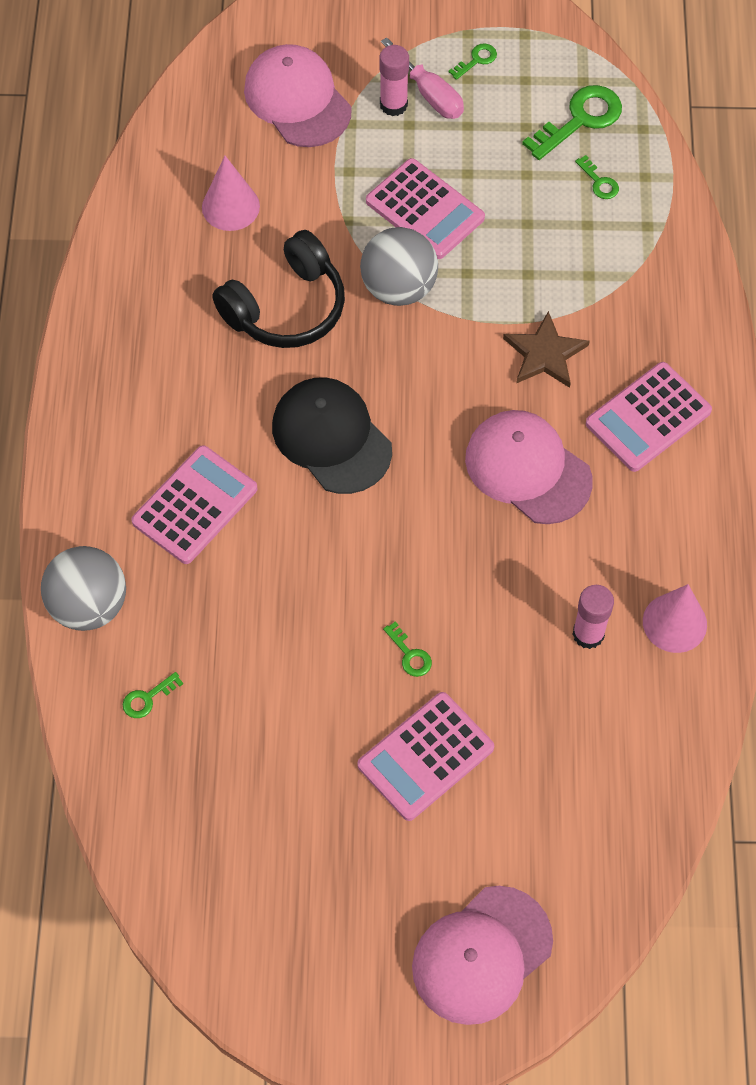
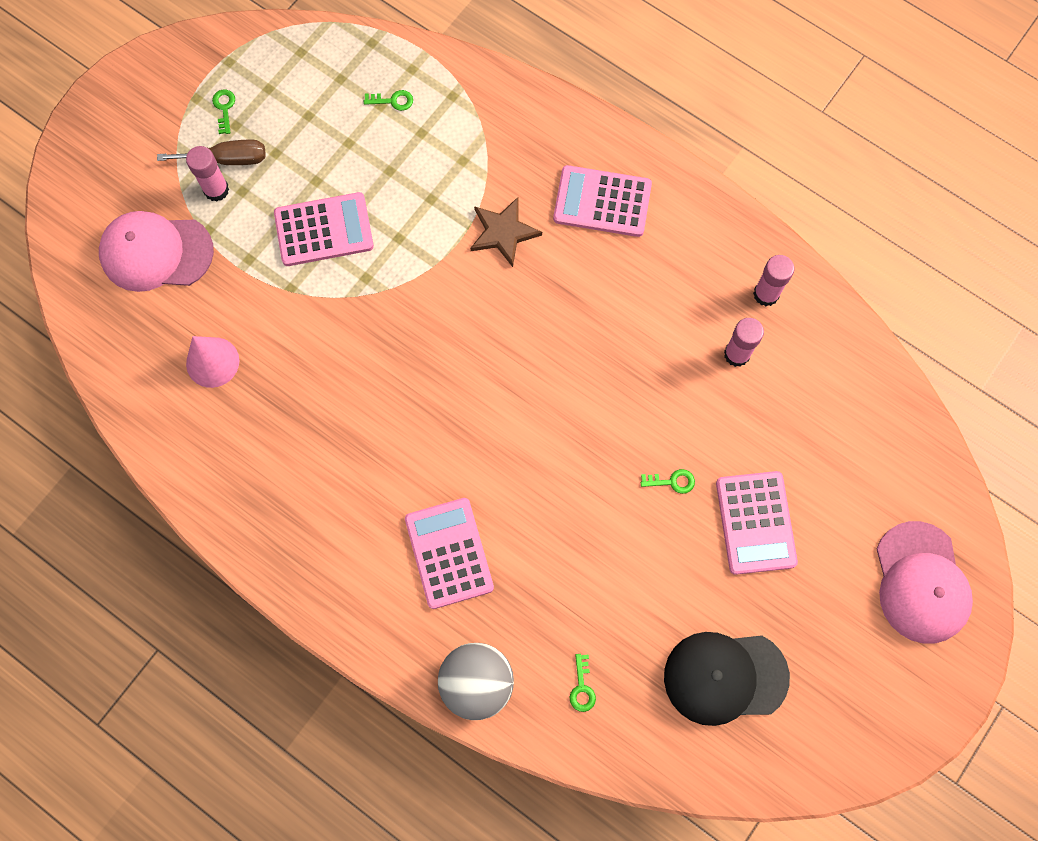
camera: 55 degrees left, 10 degrees up
black headphones [212,230,345,348] -> none
black cap [272,378,392,494] -> black cap moved to [664,632,790,726]
grey ball [360,227,438,306] -> none
pink screwdriver [381,37,464,119] -> brown screwdriver [157,139,266,165]
pink cap [465,410,593,524] -> none
green key [522,85,622,160] -> none
pink calculator [586,362,712,472] -> pink calculator turned 105 degrees clockwise [553,165,652,237]
pink cone [643,584,707,653] -> pink glue stick [753,255,794,306]

